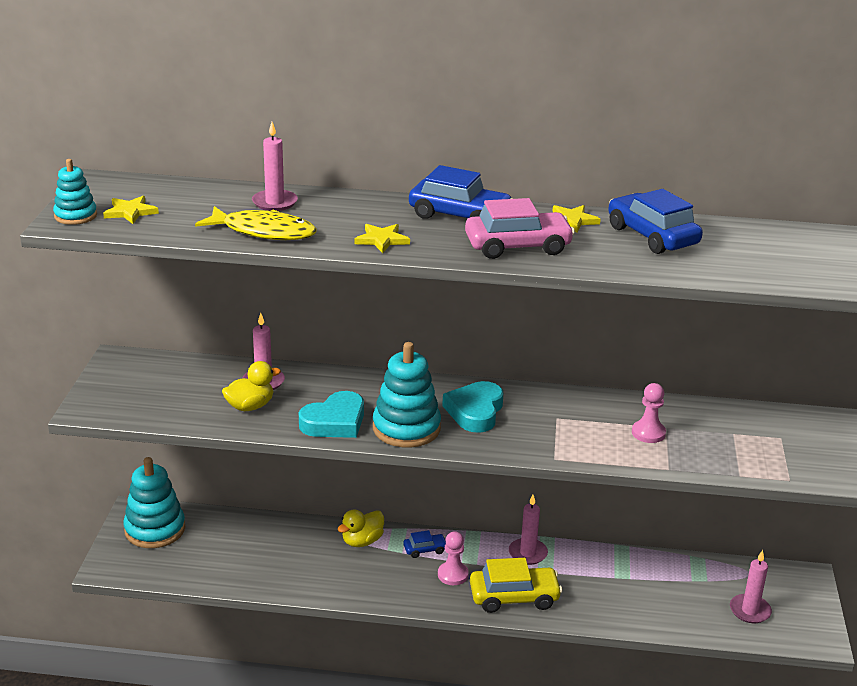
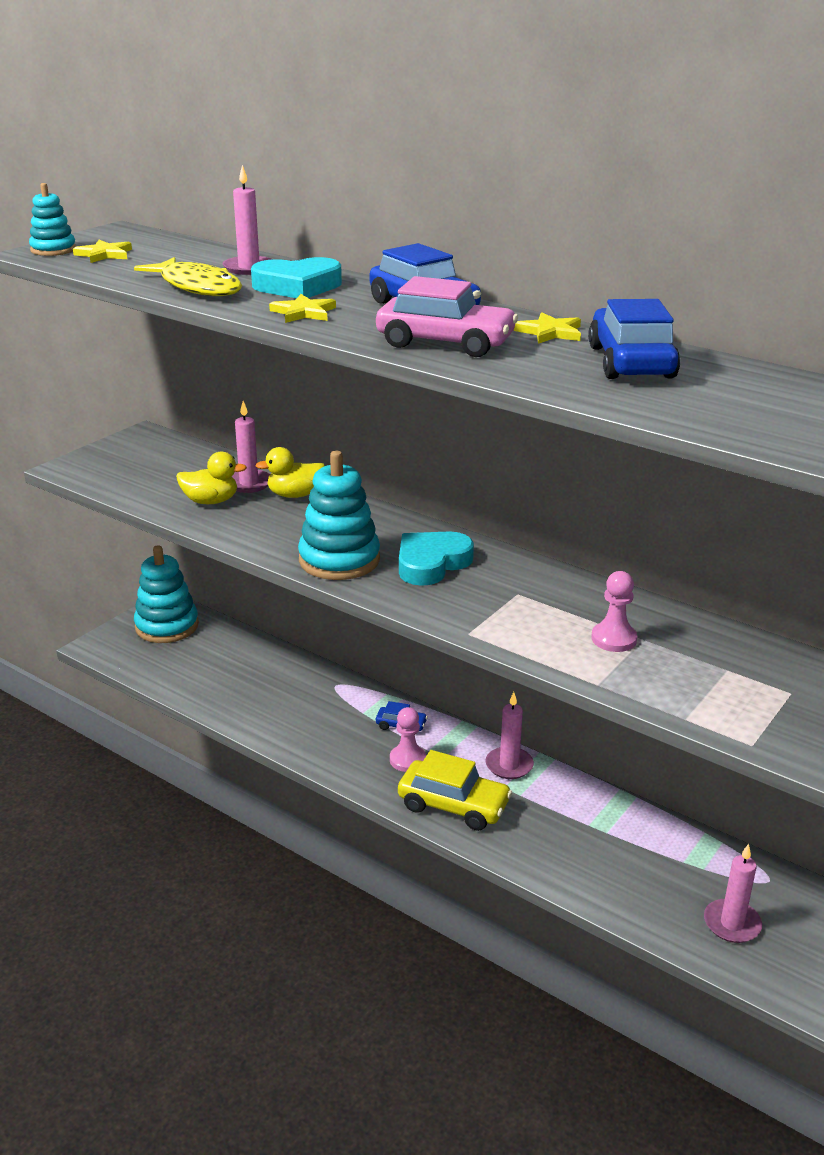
camera: 30 degrees right, 0 degrees up
turquoise heart [299,391,364,438] -> turquoise heart moved to [251,257,342,298]
yellow duck [338,509,384,547] -> yellow duck moved to [255,447,325,498]

